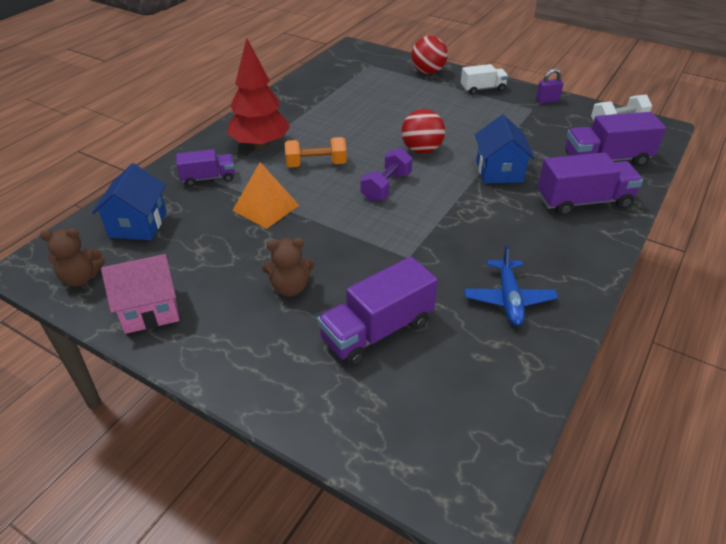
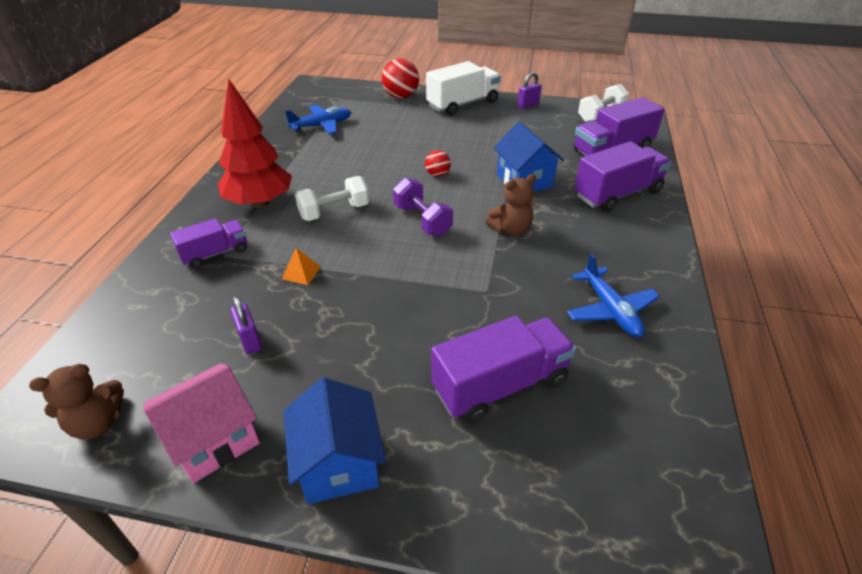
camera: 20 degrees left, 0 degrees up
blue house [92,163,167,240] -> blue house moved to [284,377,386,504]
orange pyramid [232,162,299,229] -> orange pyramid [282,248,321,285], size x0.52
brown teddy bear [262,238,314,297] -> brown teddy bear moved to [485,174,536,236]
orange dumbbell [285,137,347,167] -> white dumbbell [295,176,369,221]
purple truck [317,256,438,366] -> purple truck turned 150 degrees counterclockwise [431,316,576,423]
purple dumbbell [361,148,413,202] -> purple dumbbell turned 45 degrees counterclockwise [393,178,453,236]
red ball [401,109,445,154] -> red ball [425,150,451,177], size x0.56
white truck [461,64,508,95] -> white truck [426,61,501,116], size x1.63
none -> purple padlock [230,297,262,354]
none -> blue plane [285,105,351,134]

